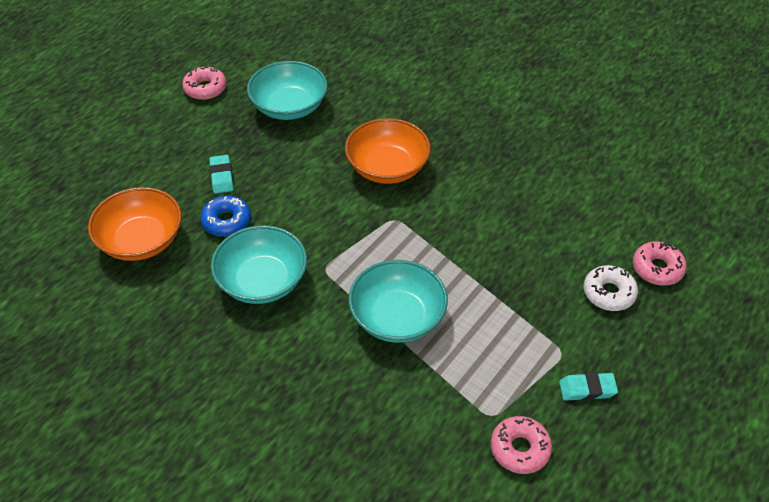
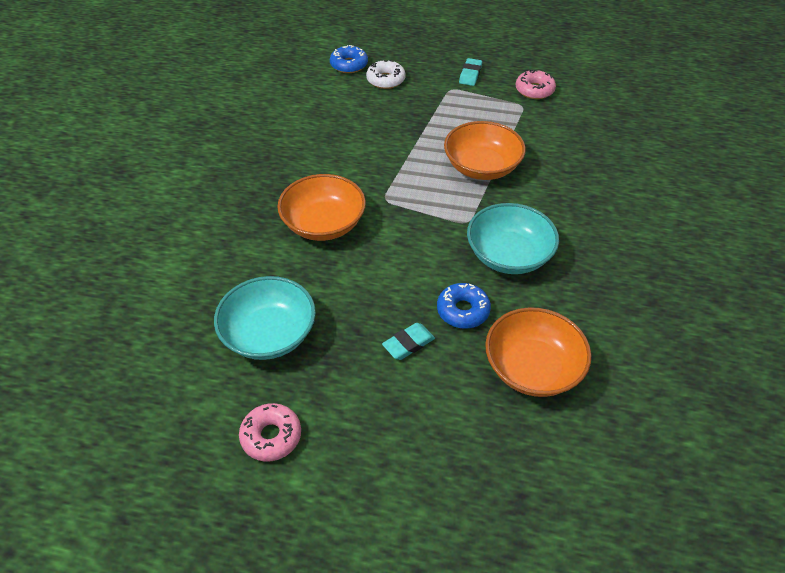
camera: 115 degrees left, 0 degrees up
turquoise bowl [349,260,448,343] -> orange bowl [444,121,526,180]
turquoise eraser [559,372,618,401] -> turquoise eraser turned 45 degrees clockwise [459,58,482,86]
pink donut [633,242,687,285] -> blue donut [330,45,368,73]

